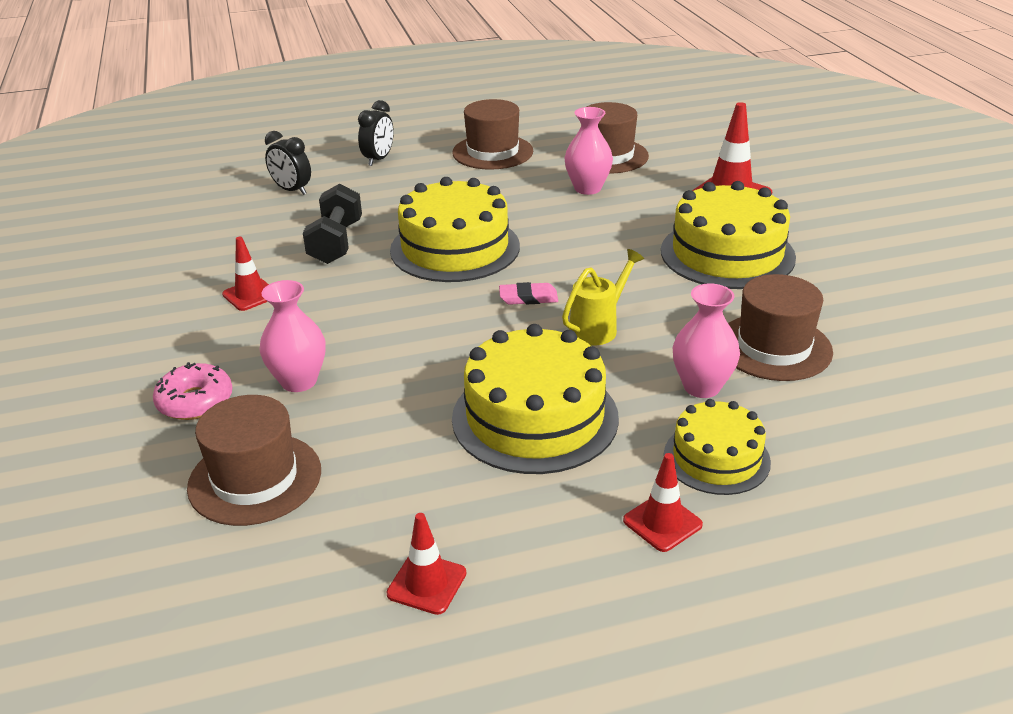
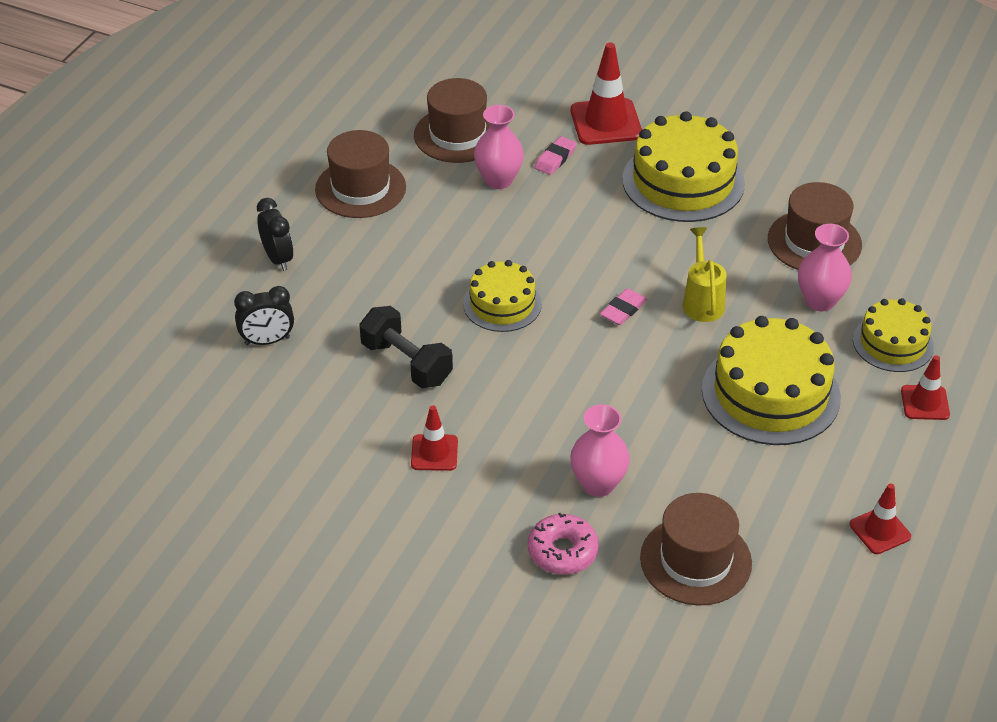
camera: 50 degrees left, 10 degrees up
yellow cake [390,177,520,282] -> yellow cake [463,260,542,332], size x0.60
none -> pink eraser [534,136,577,175]

